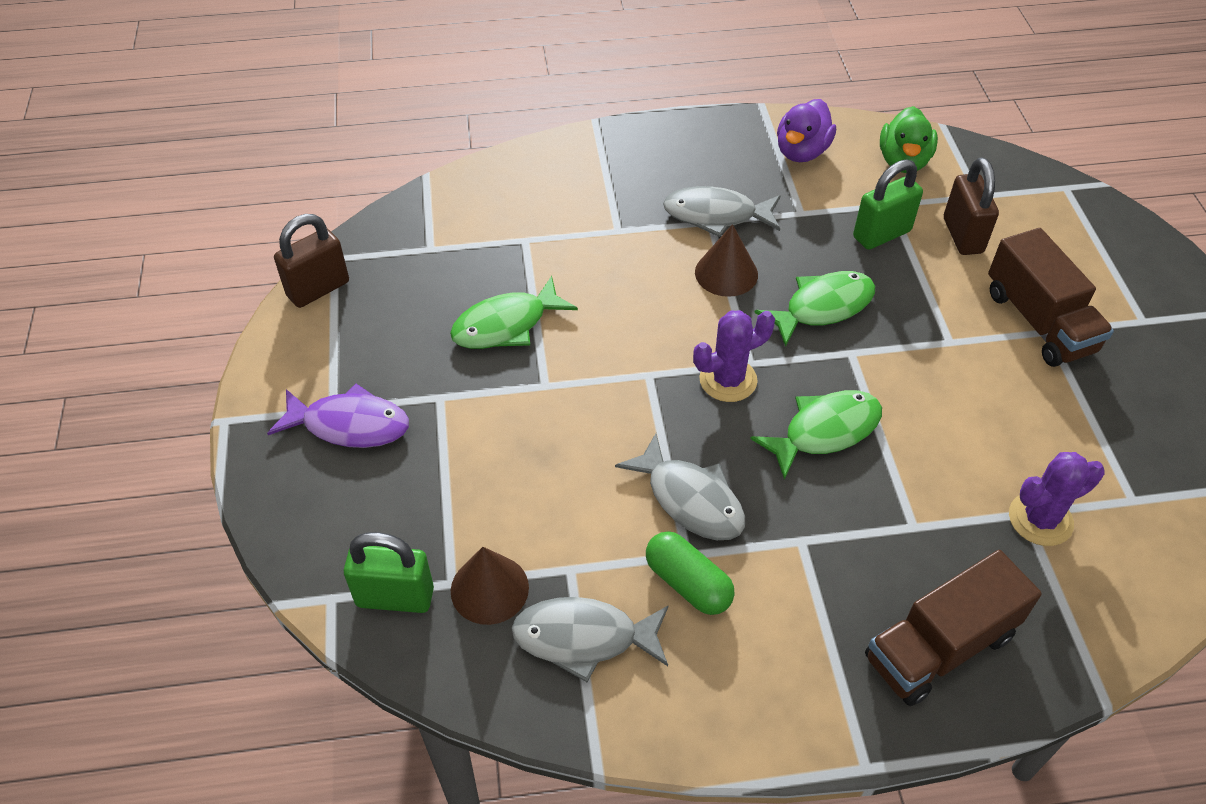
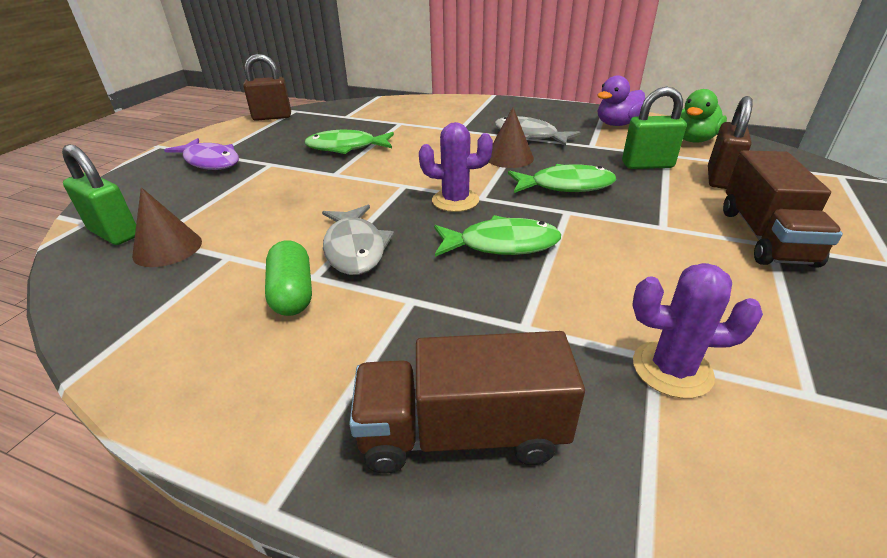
camera: 30 degrees right, 15 degrees down
grey fish [512,597,669,682] -> none

